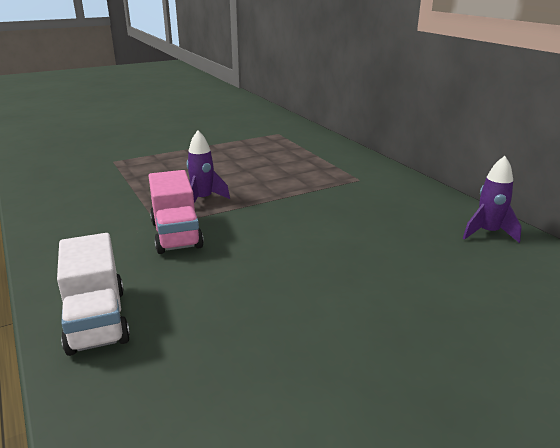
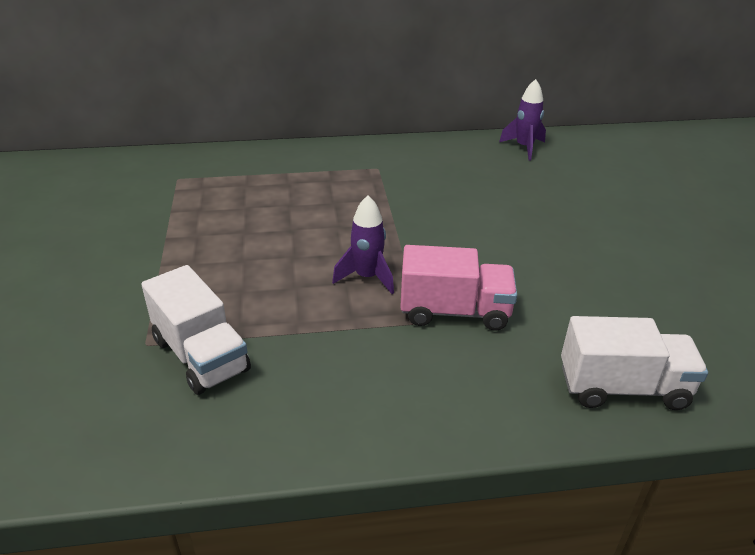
camera: 70 degrees left, 10 degrees up
none -> white truck [141,265,251,395]

